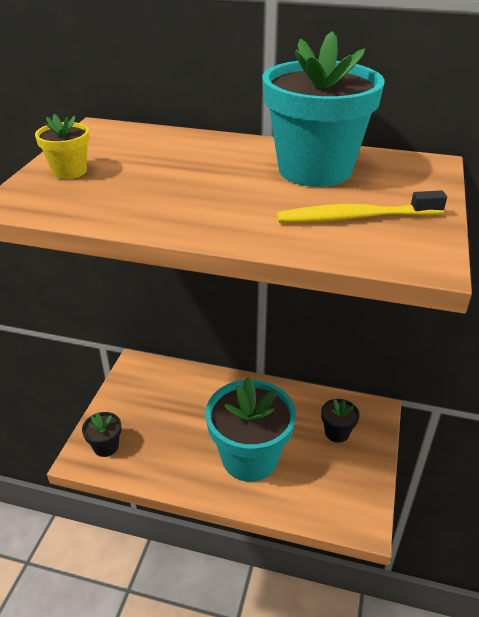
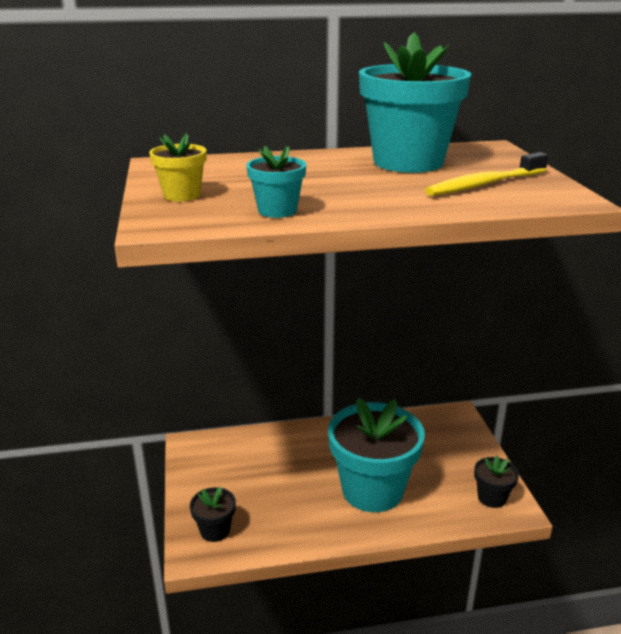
camera: 25 degrees left, 10 degrees down
black flower pot [321,399,359,443] -> black flower pot moved to [474,456,519,508]
none -> turquoise flower pot [246,146,306,218]

